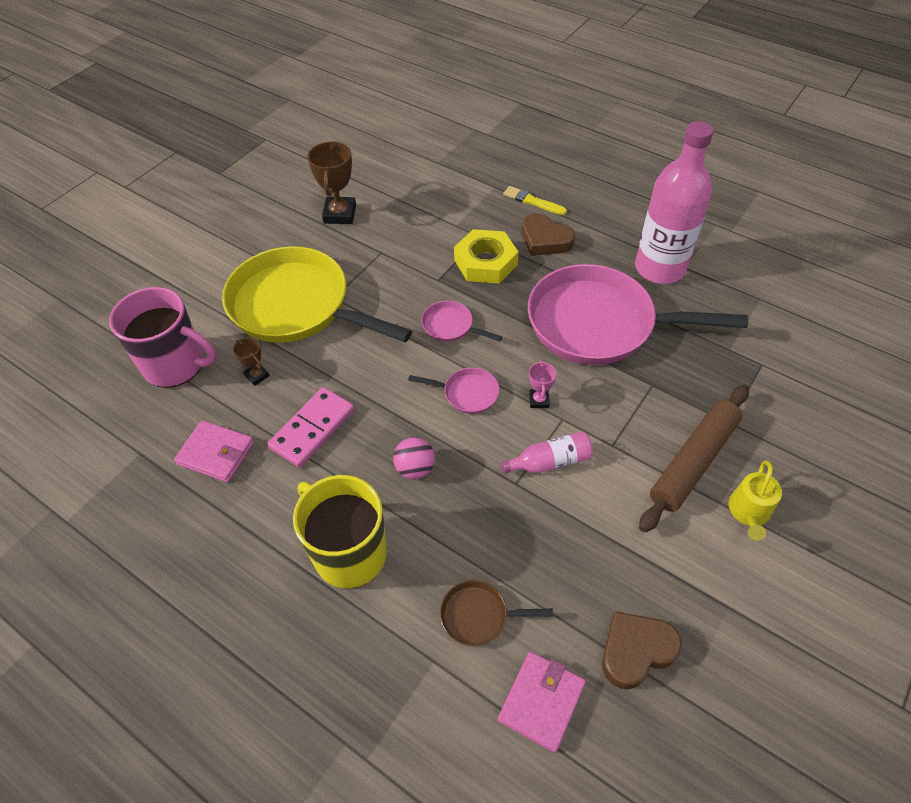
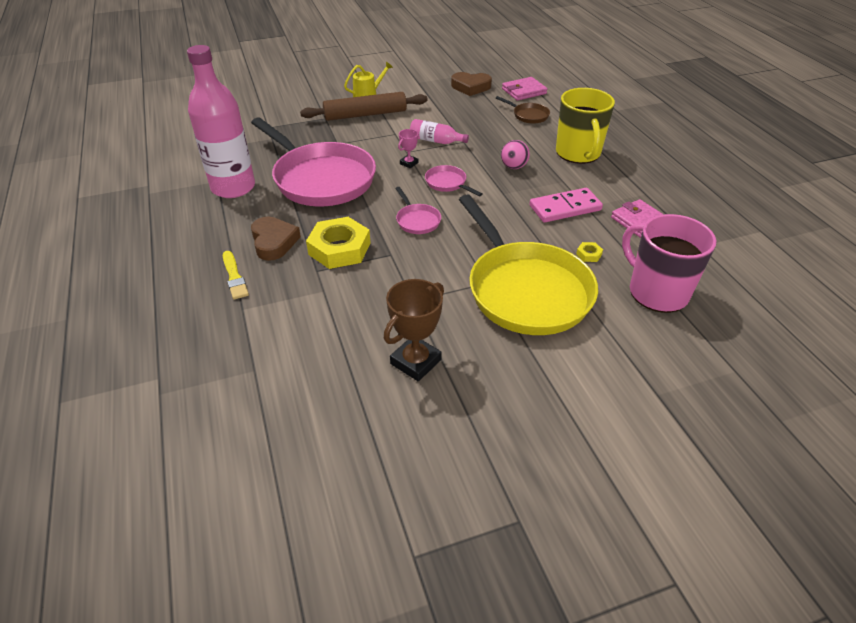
camera: 145 degrees left, 10 degrees down
brown trophy [233,338,270,386] -> yellow nut [576,242,603,262]

